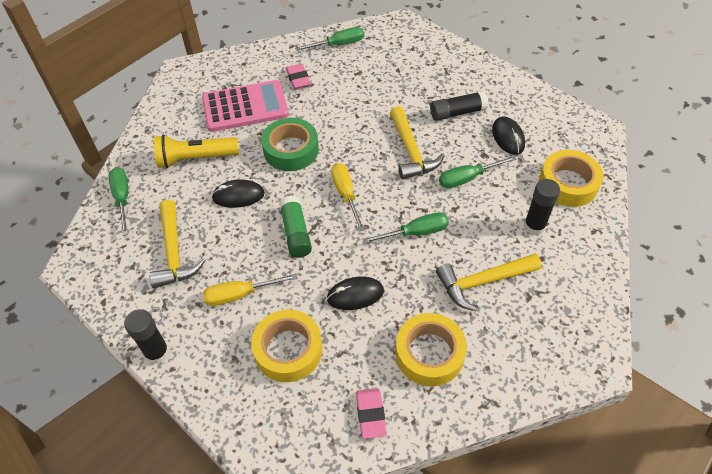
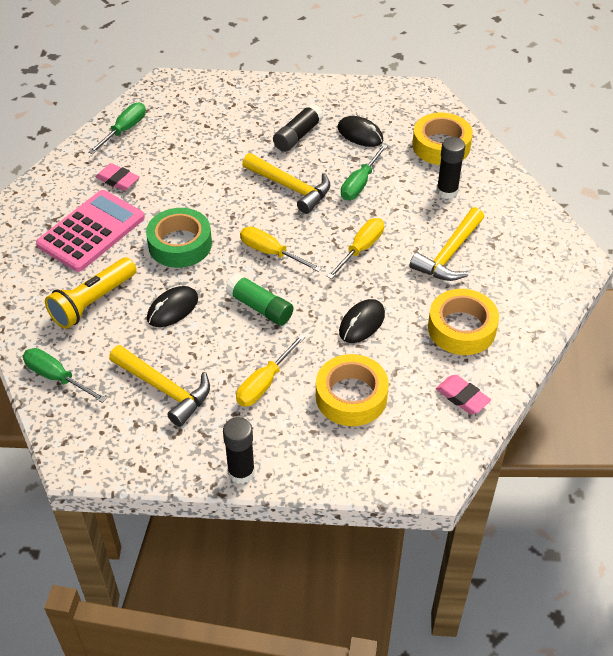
camera: 40 degrees left, 5 degrees down
green screwdriver [362,212,449,244] -> yellow screwdriver [327,218,384,279]

